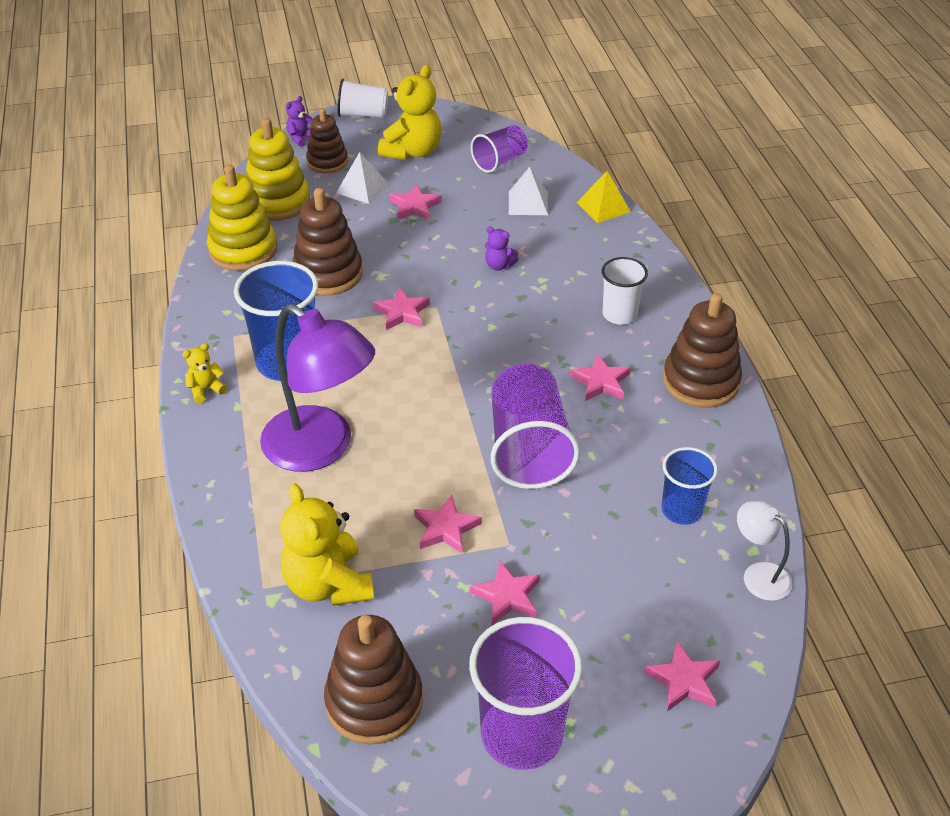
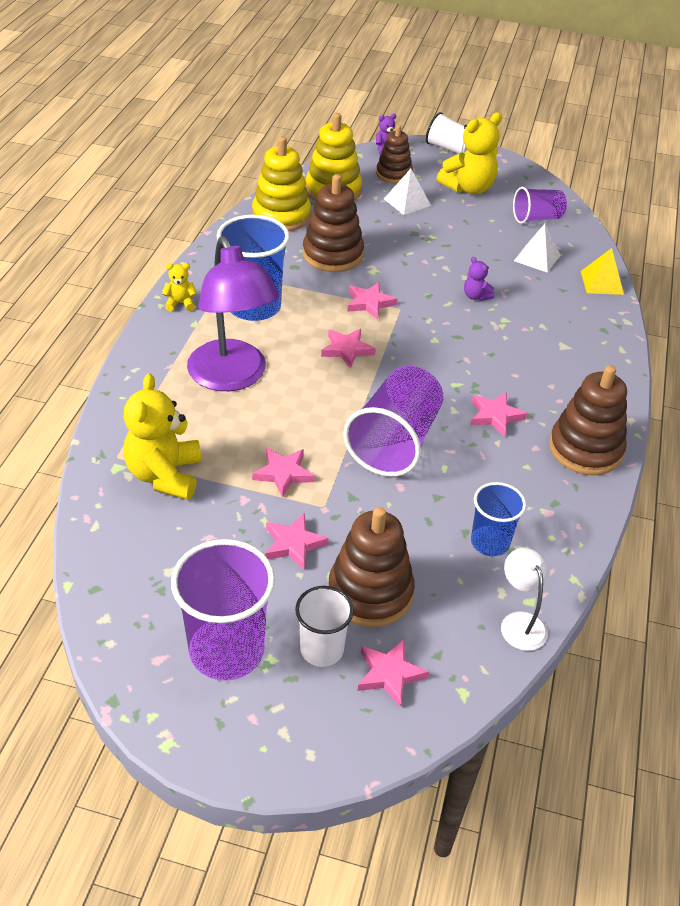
camera: 25 degrees right, 0 degrees up
brown stacking toy [324,615,423,744] -> brown stacking toy moved to [328,507,415,627]
pink star [390,184,442,220] -> pink star moved to [321,329,376,368]
white cup [602,257,648,325] -> white cup moved to [295,586,354,667]

